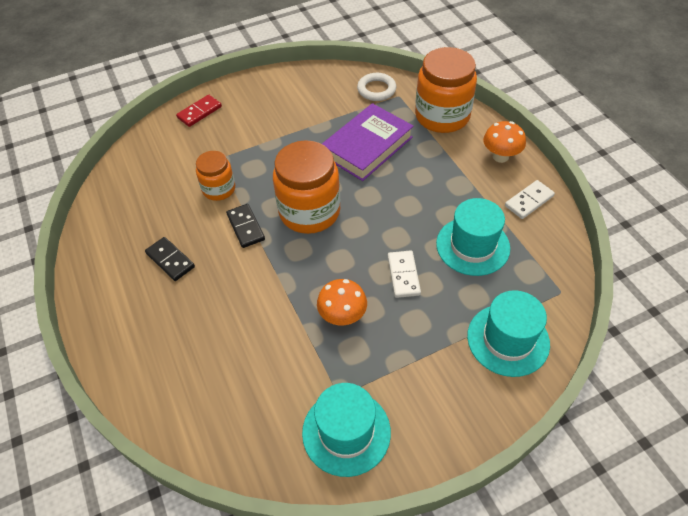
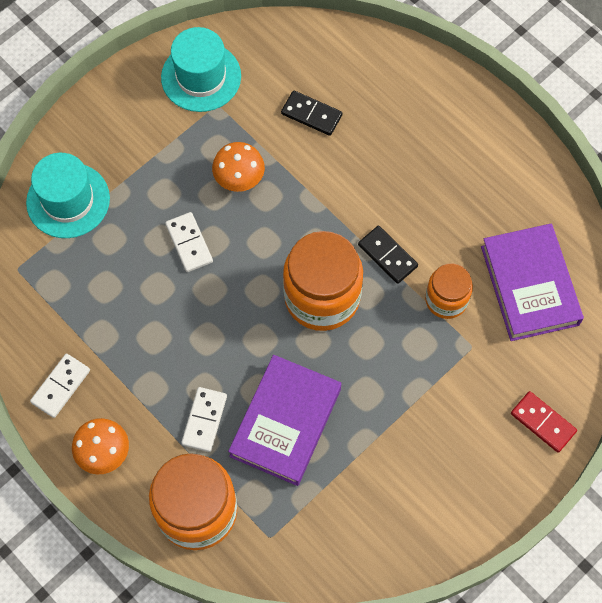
camera: 160 degrees right, 15 degrees up
black domino [145,237,195,281] -> black domino moved to [281,91,342,136]
red domino [176,95,222,127] -> red domino turned 75 degrees counterclockwise [511,391,577,453]
white ring [357,73,396,101] -> none
turquoise hat [436,198,510,276] -> none
none -> white domino [181,387,227,452]
none -> purple book [481,224,584,341]

